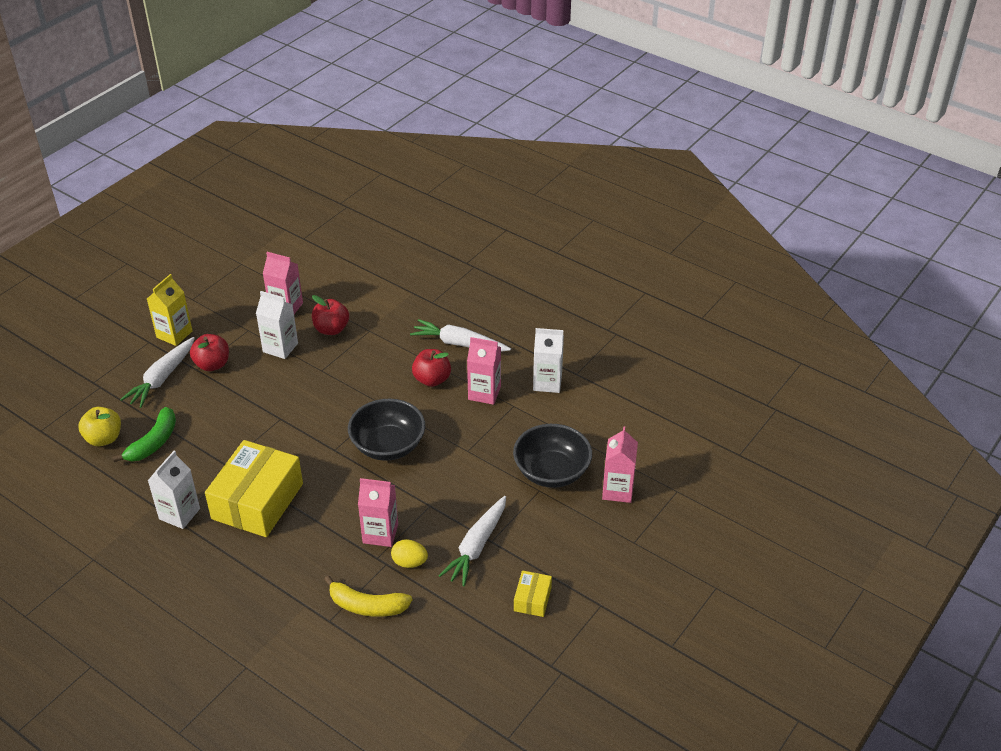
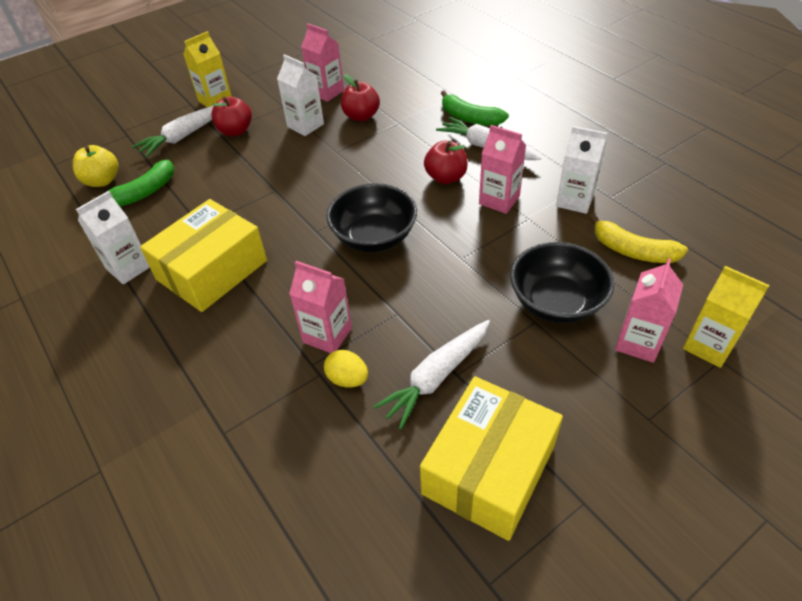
camera: 20 degrees right, 5 degrees up
yellow banana [324,575,412,617] -> yellow banana moved to [589,214,688,263]
yellow box [514,571,552,617] -> yellow box [420,376,563,541], size x2.21
none -> green banana [441,91,509,126]
none -> yellow carton [683,266,769,368]

